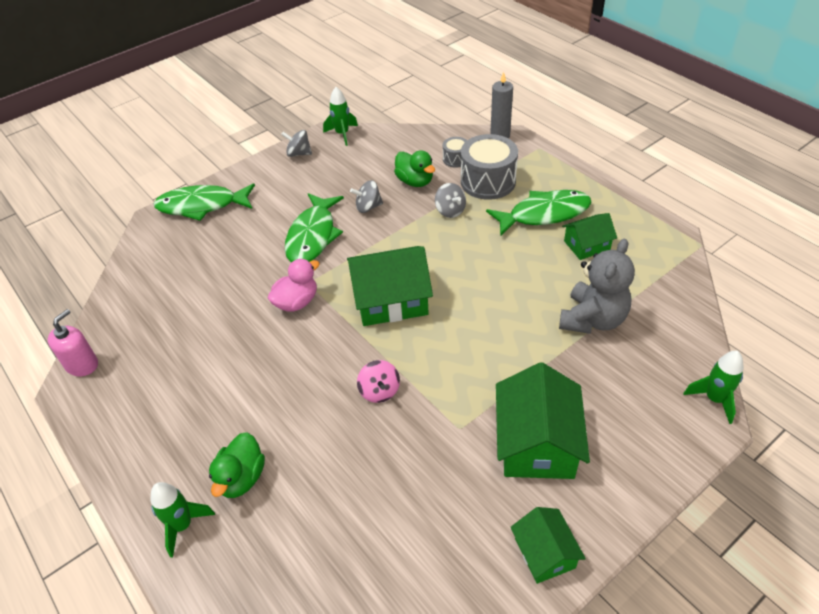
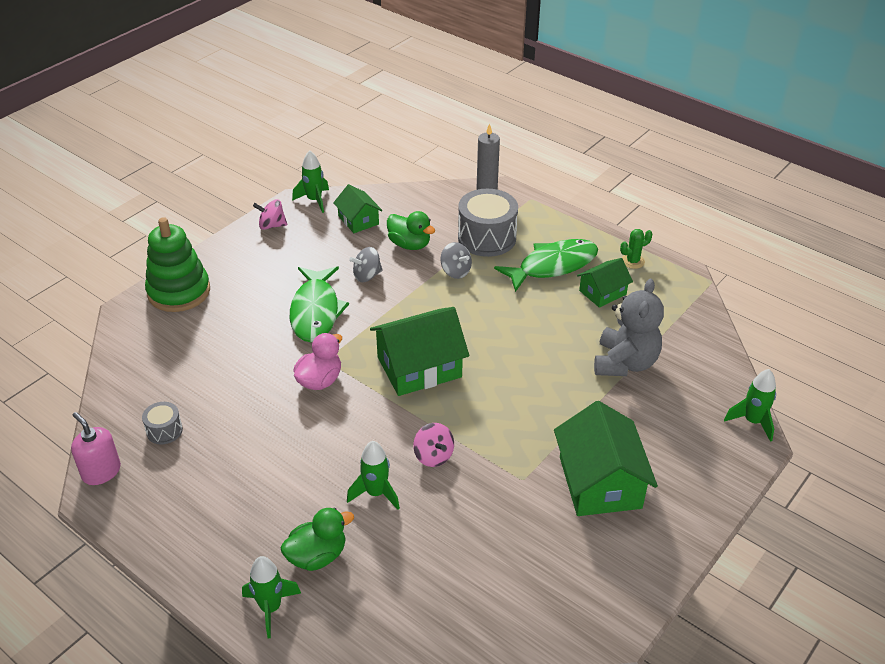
camera: 15 degrees left, 5 degrees down
pink soap dispenser [48,309,98,376] -> pink soap dispenser turned 60 degrees counterclockwise [71,412,121,485]
green fish [153,183,255,221] -> green stacking toy [145,217,210,312]
green duck [209,432,265,498] -> green duck turned 120 degrees counterclockwise [281,508,354,571]
grey spinning top [281,130,312,157] -> pink spinning top [253,199,287,230]
grey drum [443,137,467,168] -> grey drum moved to [142,402,183,444]
green house [511,507,586,584] -> green house moved to [333,184,383,233]
none -> green rocket [347,441,400,510]
none -> green cactus [620,229,653,269]

